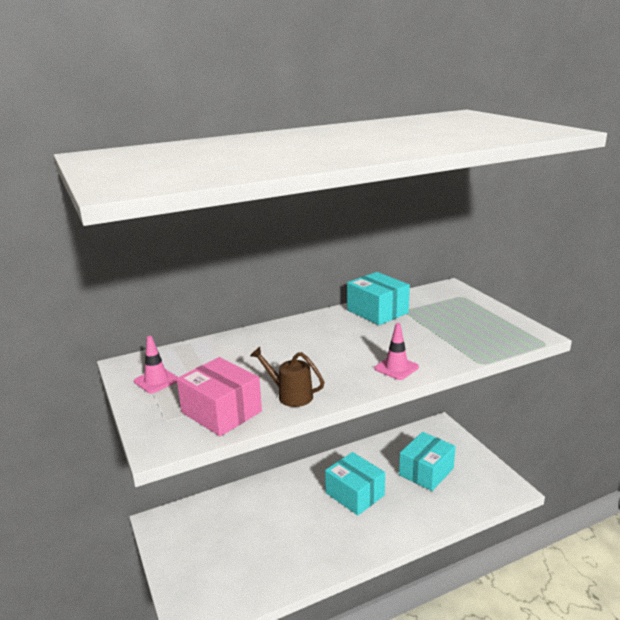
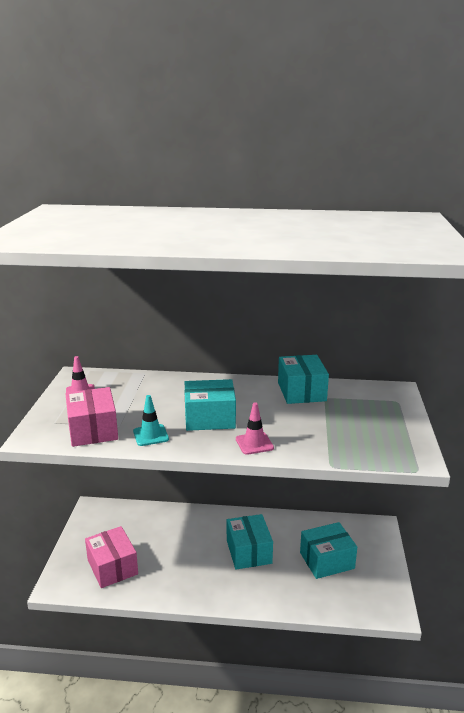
camera: 30 degrees right, 0 degrees up
brown watering can [250,347,324,407] -> turquoise traffic cone [133,395,169,446]
none -> pink box [85,526,138,588]
none -> turquoise box [184,379,236,431]

